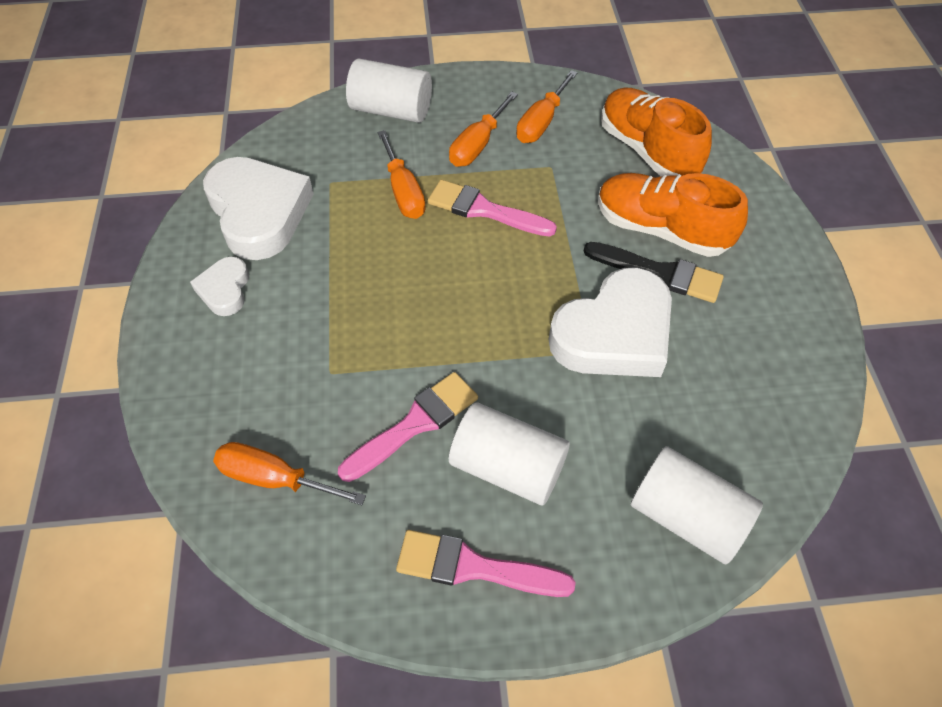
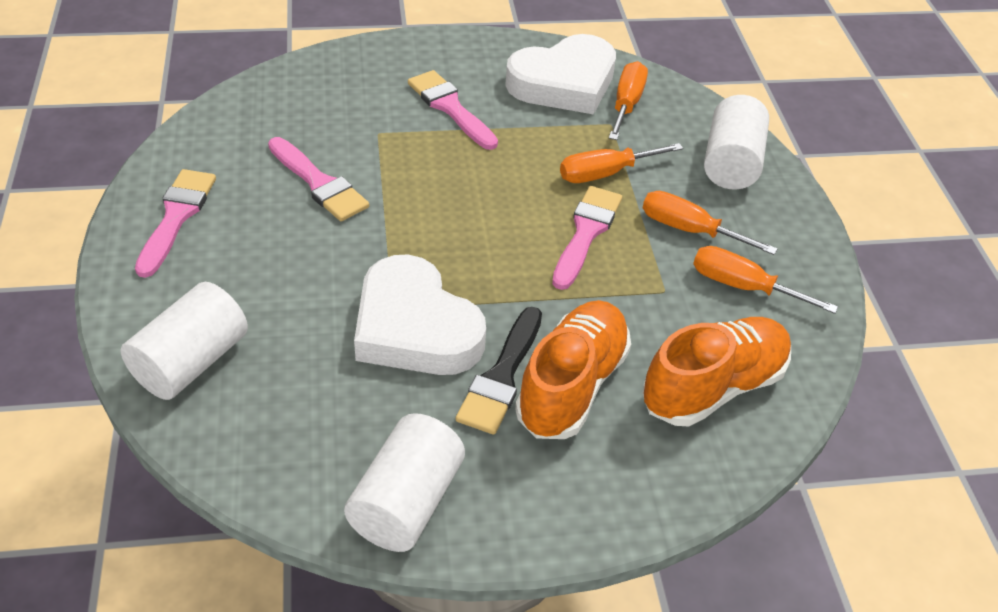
camera: 85 degrees right, 10 degrees down
white heart [190,256,249,316] -> none
orange screwdriver [213,442,366,505] -> orange screwdriver moved to [609,61,648,140]
white cylinder [449,403,570,505] -> white cylinder moved to [344,413,465,552]
none -> pink brush [408,70,498,150]

